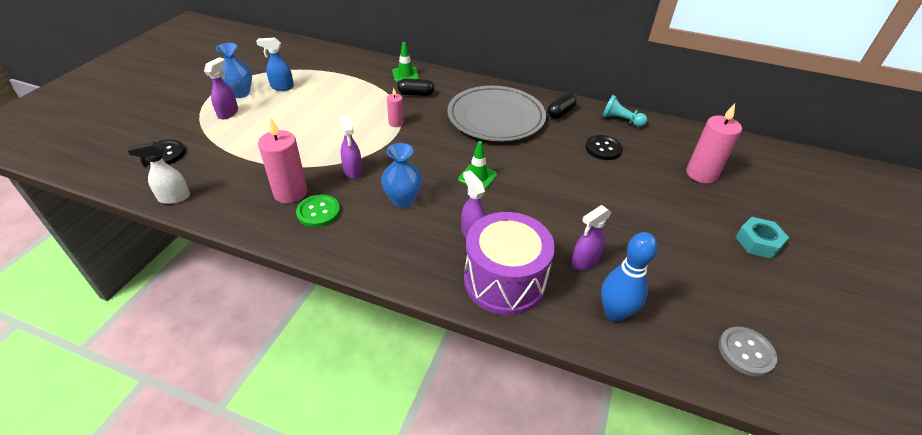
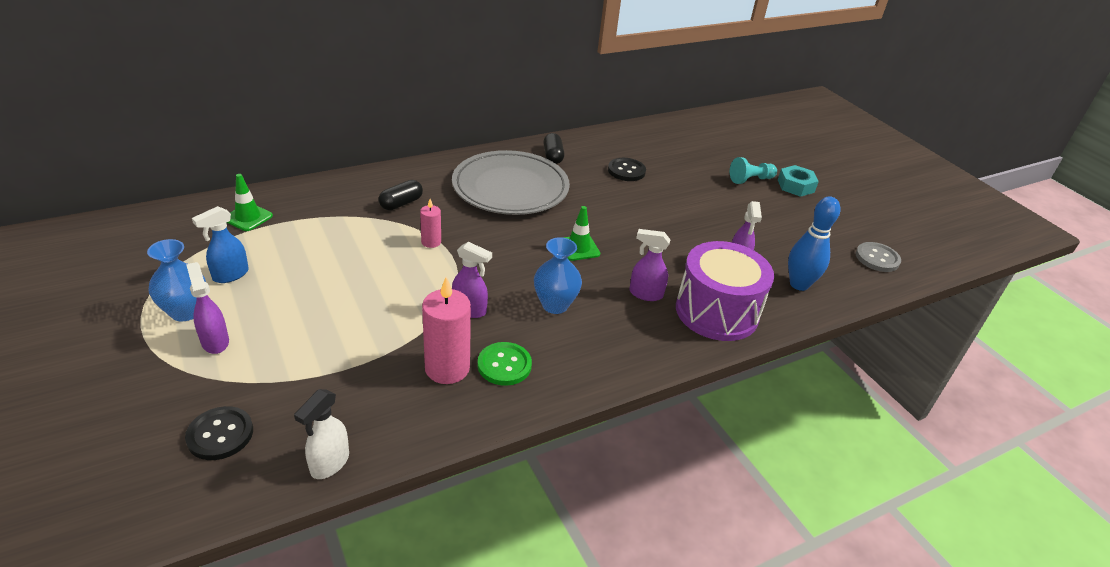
camera: 50 degrees left, 5 degrees down
green traffic cone [392,42,419,82] -> green traffic cone moved to [226,174,273,231]
turquoise pawn [602,95,647,127] -> turquoise pawn moved to [730,157,777,184]
pink candle [686,104,742,184] -> none

